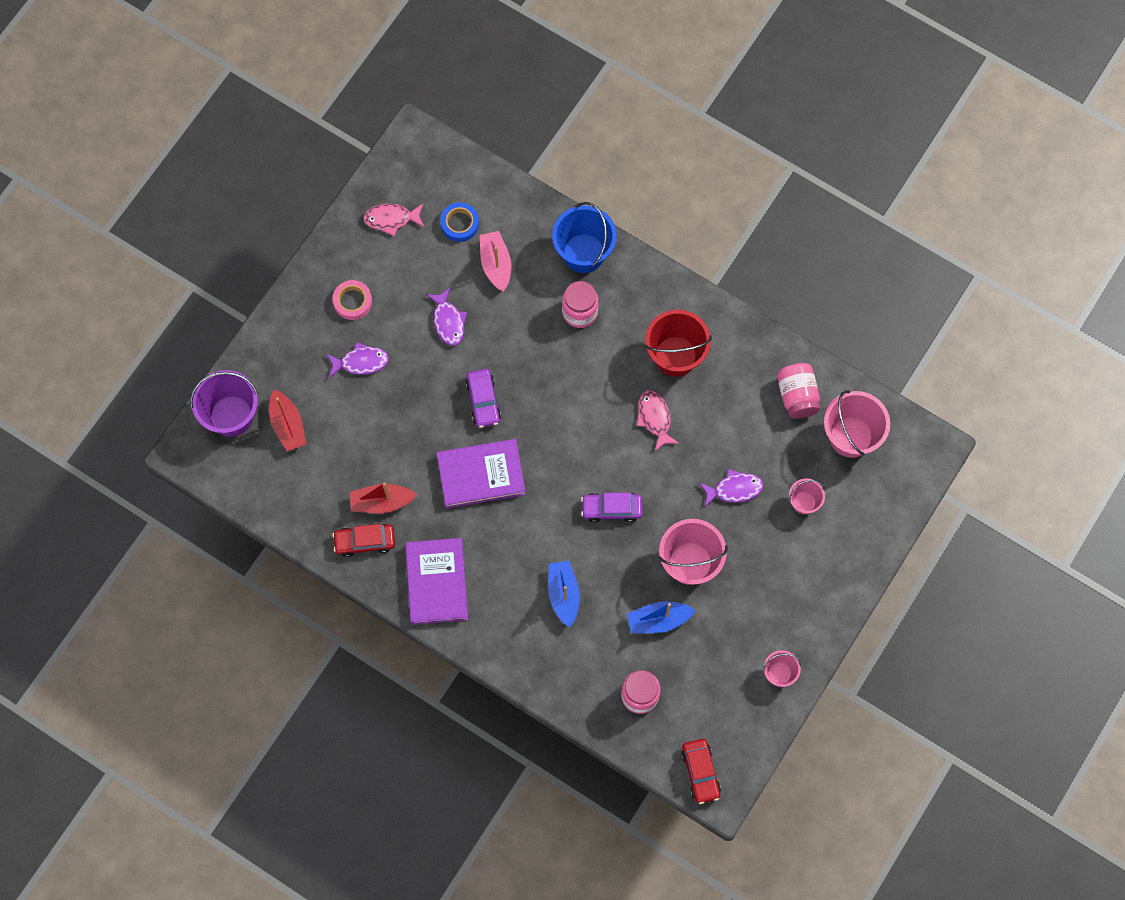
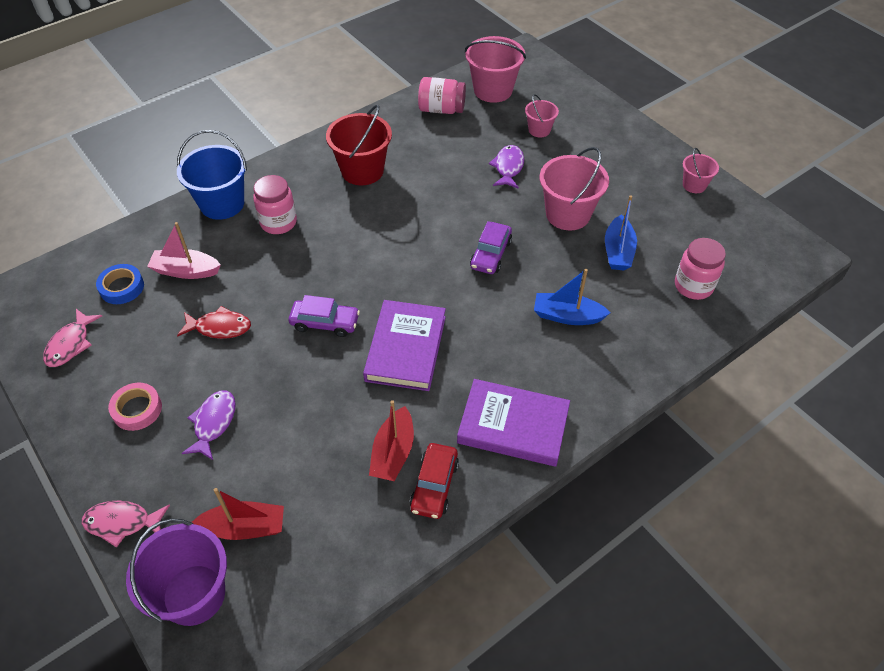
camera: 70 degrees left, 20 degrees down
purple fish [426,287,467,346] -> red fish [177,306,251,339]
pink fish [636,391,679,452] -> pink fish moved to [82,500,170,548]
red car [681,739,721,804] -> none

